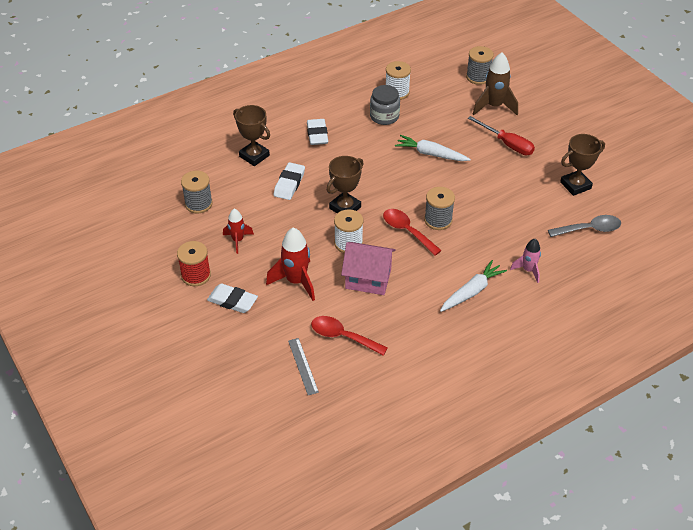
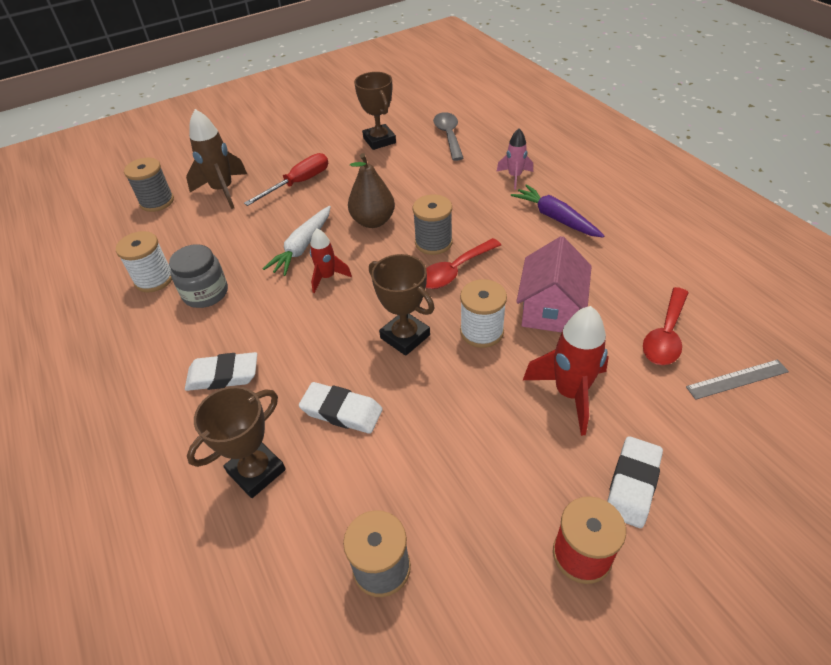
camera: 85 degrees left, 0 degrees up
red rocket [223,209,254,254] -> red rocket moved to [310,228,352,293]
white carrot [440,260,507,312] -> purple carrot [511,184,604,238]
none -> brown pear [348,153,395,228]

